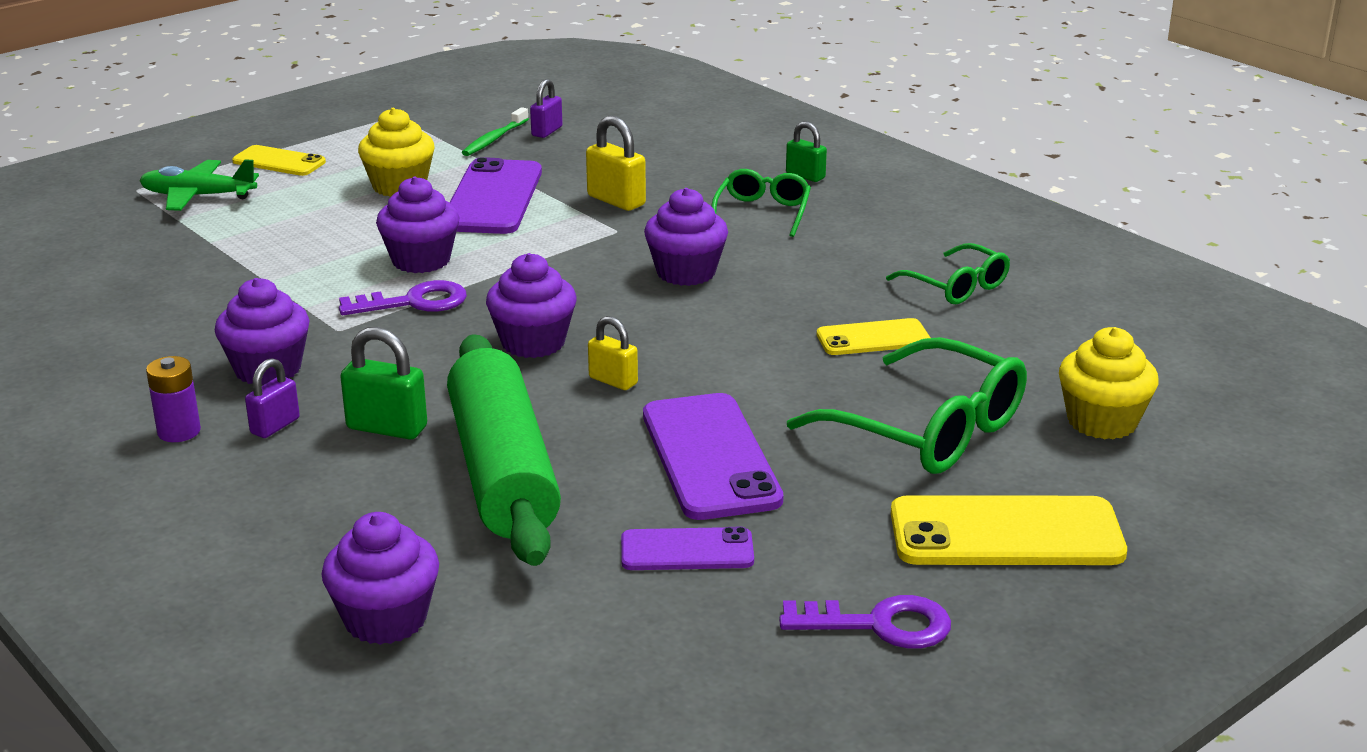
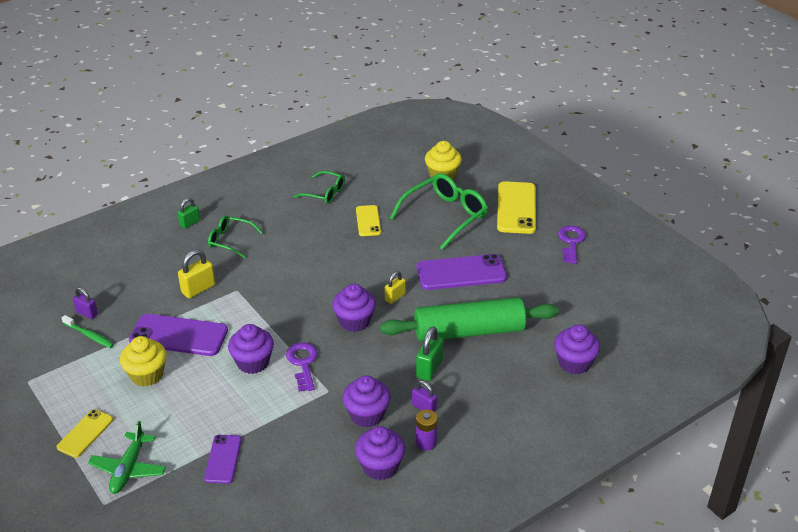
camera: 85 degrees left, 10 degrees up
purple phone [621,527,754,570] -> purple phone moved to [204,435,242,484]
purple cupcake [644,188,728,286] -> purple cupcake moved to [355,426,405,480]
green glasses [886,243,1010,304] -> green glasses turned 60 degrees clockwise [294,171,345,204]

